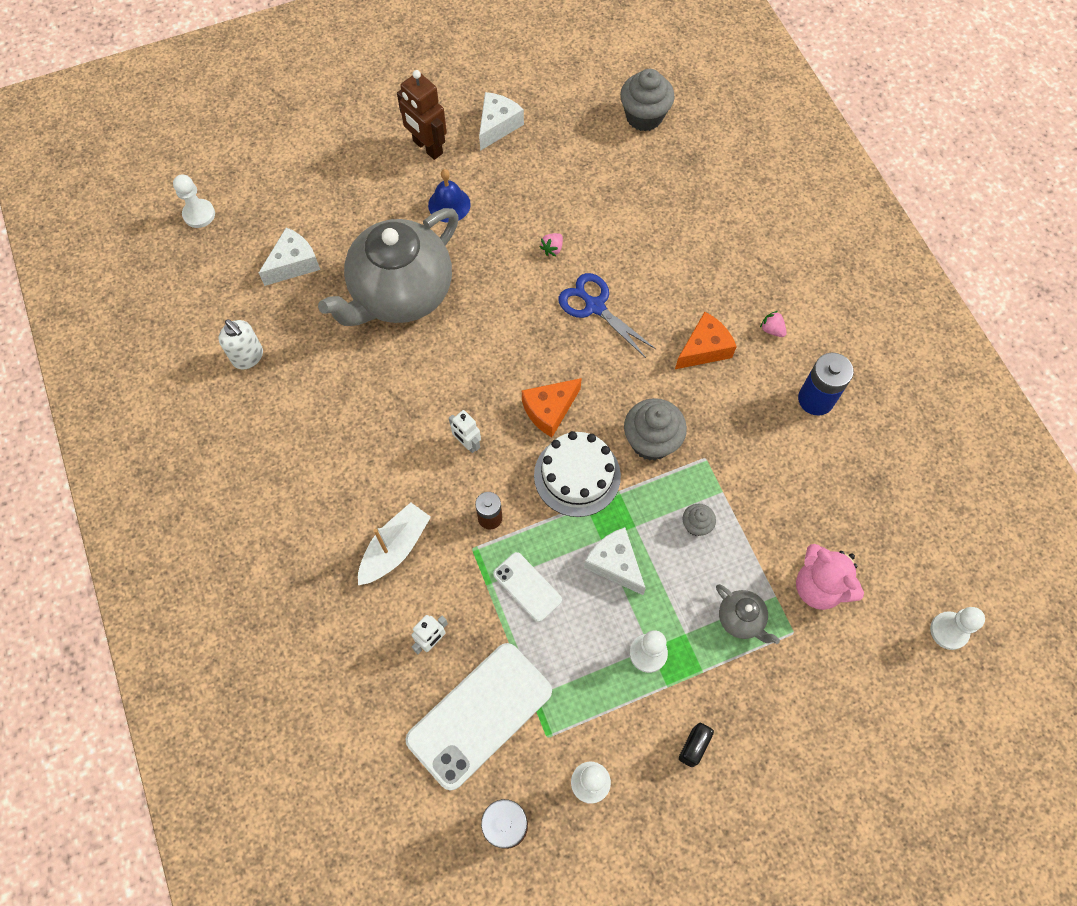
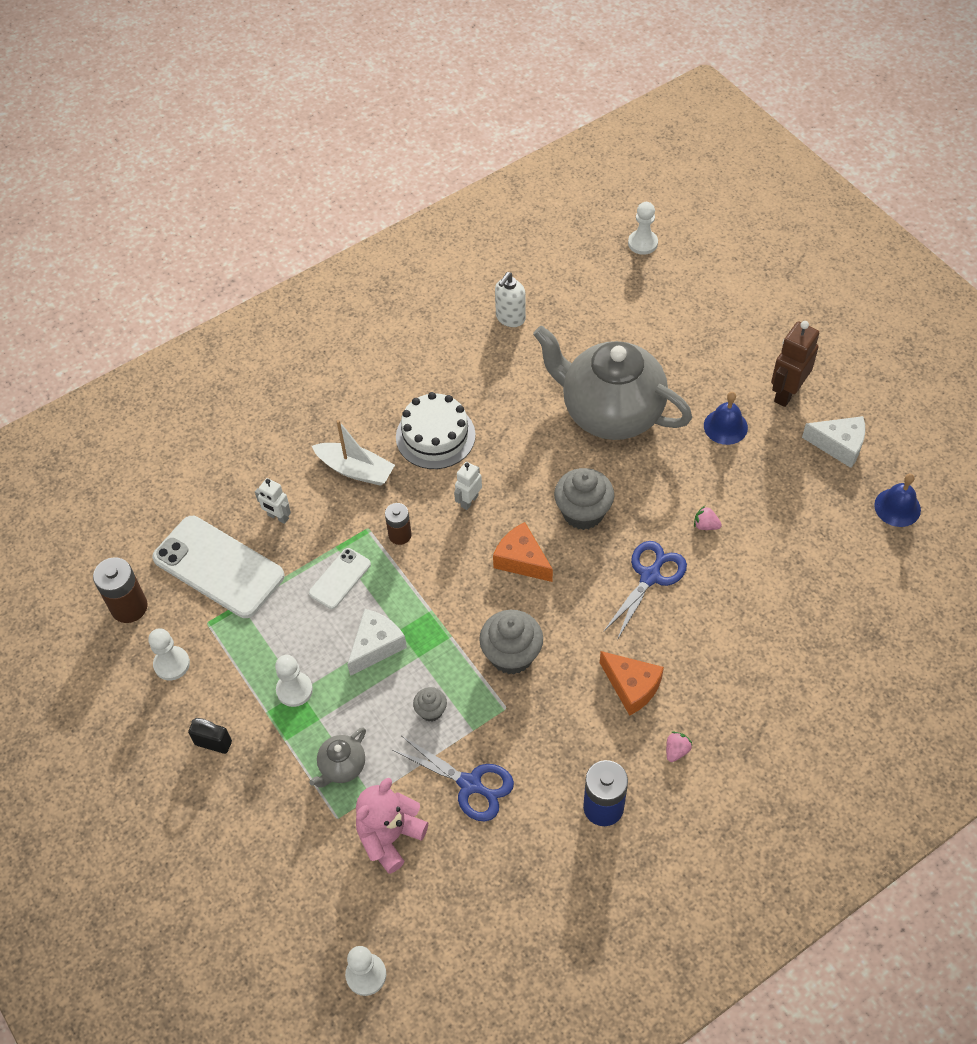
camera: 80 degrees right, 10 degrees down
white cheese [259,227,320,286] -> none
white cake [534,431,621,517] -> white cake moved to [396,392,476,469]
grey cupcake [620,69,675,131] -> grey cupcake moved to [554,468,614,530]
none -> blue scissors [393,736,514,822]
none -> blue bell [874,474,921,527]

